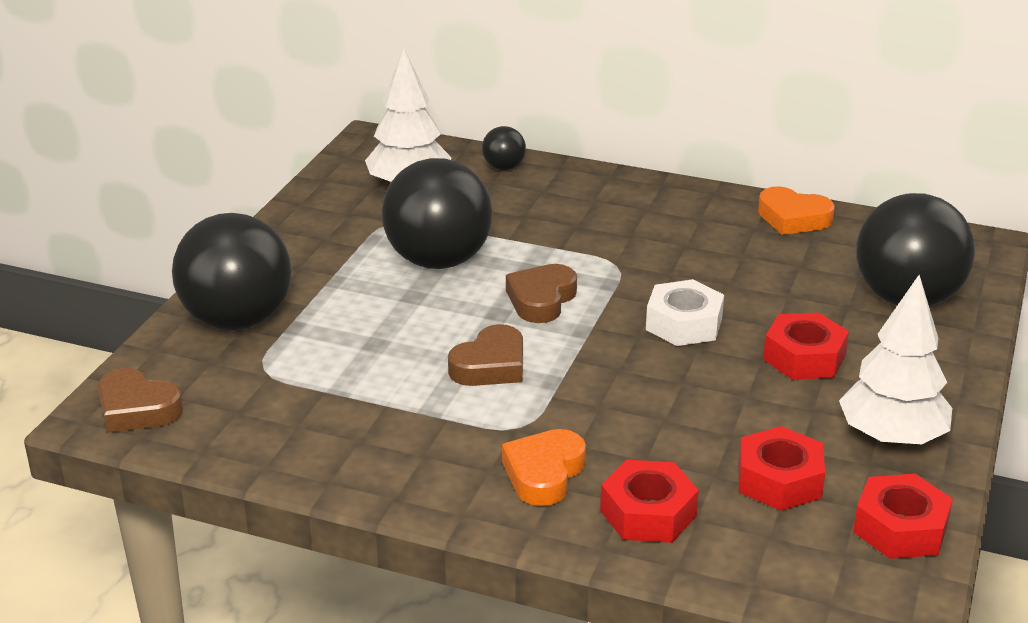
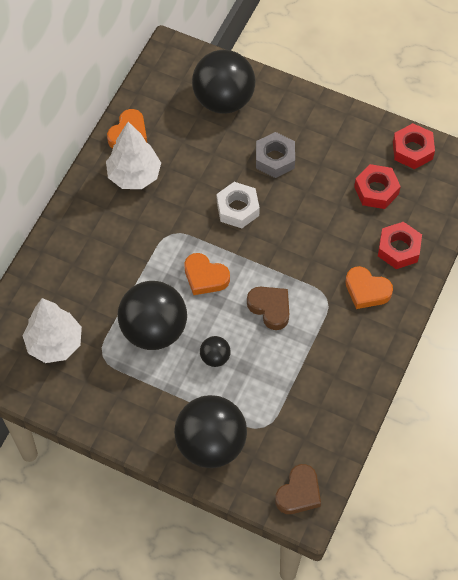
camera: 85 degrees left, 30 degrees up
black ball [482,126,526,170] -> black ball moved to [200,336,231,367]
brown heart [506,264,577,323] -> orange heart [184,253,230,295]
red nut [763,312,849,380] -> grey nut [256,132,295,178]
white tree [839,275,952,447] -> white tree moved to [106,122,161,189]

